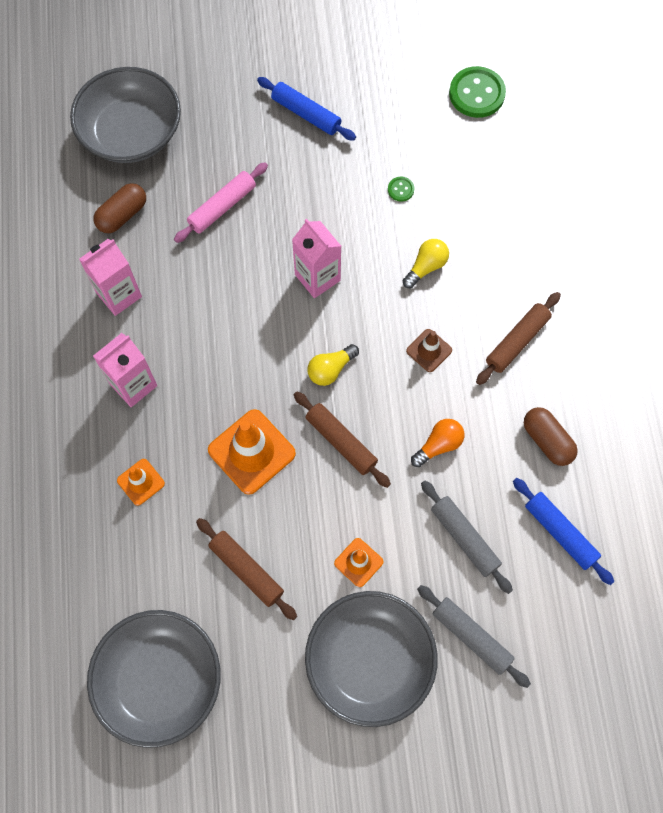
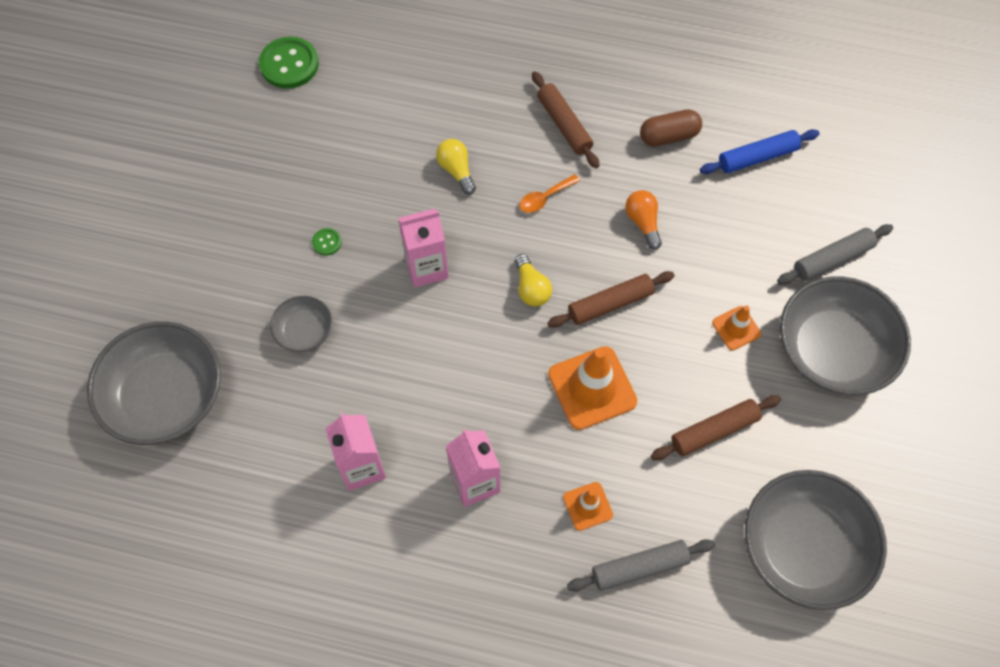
camera: 70 degrees left, 5 degrees down
brown capsule [93,183,146,233] -> none
pink rolling pin [174,162,268,243] -> grey bowl [270,296,332,352]
blue rolling pin [257,77,356,141] -> none
green button [388,177,415,202] -> green button moved to [312,228,342,256]
brown traffic cone [406,329,452,372] -> orange spoon [520,174,580,213]
grey rolling pin [421,481,513,594] -> grey rolling pin moved to [567,539,715,592]

